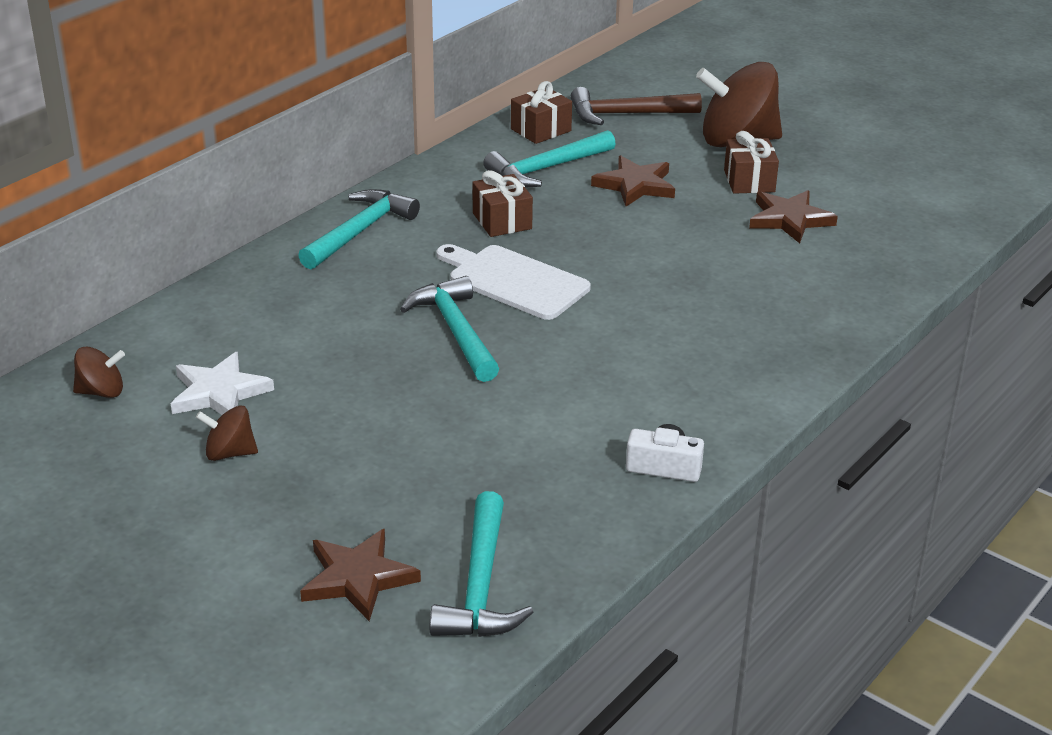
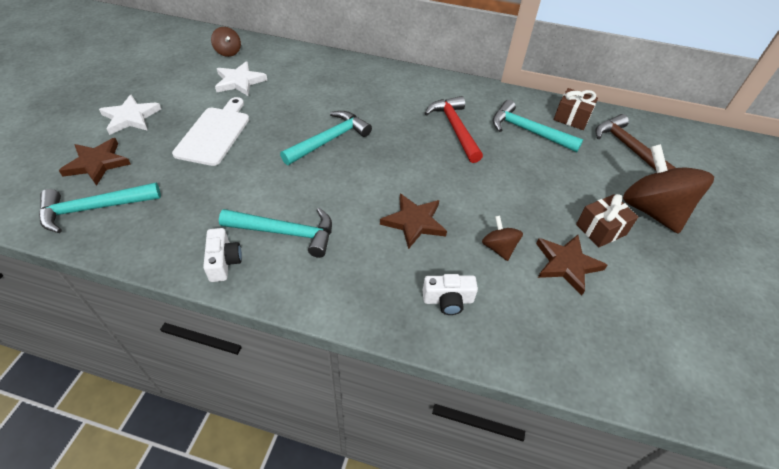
camera: 65 degrees right, 15 degrees up
brown spinning top [196,406,258,461] -> brown spinning top moved to [482,216,523,261]
turquoise hammer [298,189,420,269] -> turquoise hammer moved to [219,208,332,258]
white cutting board [436,244,591,320] -> white cutting board moved to [172,97,249,166]
brown gift [472,170,533,237] -> red hammer [425,96,483,163]
brown star [591,155,675,206] -> brown star moved to [380,194,447,249]
none -> white star [99,94,161,135]
none -> white camera [422,274,478,315]

